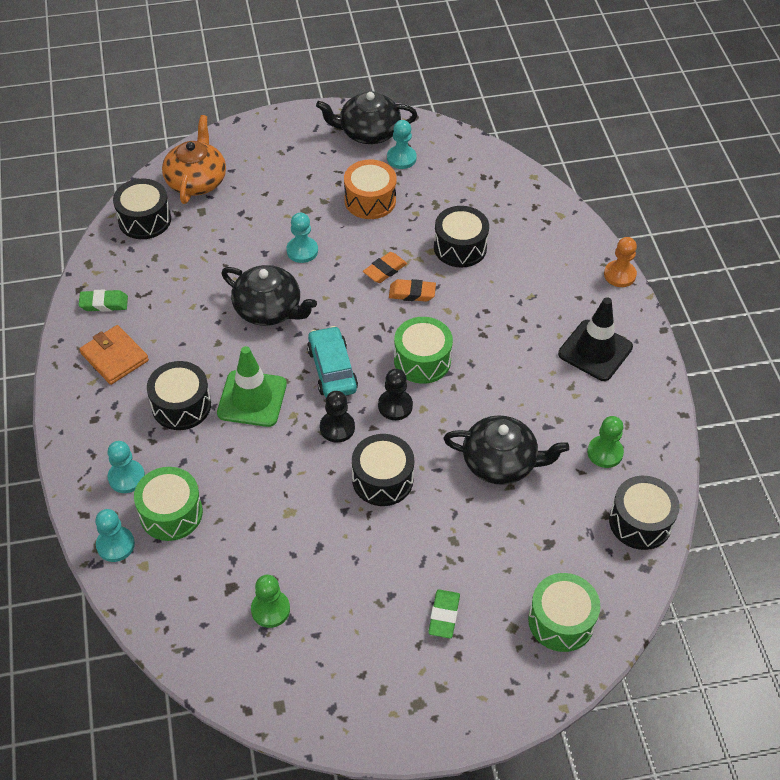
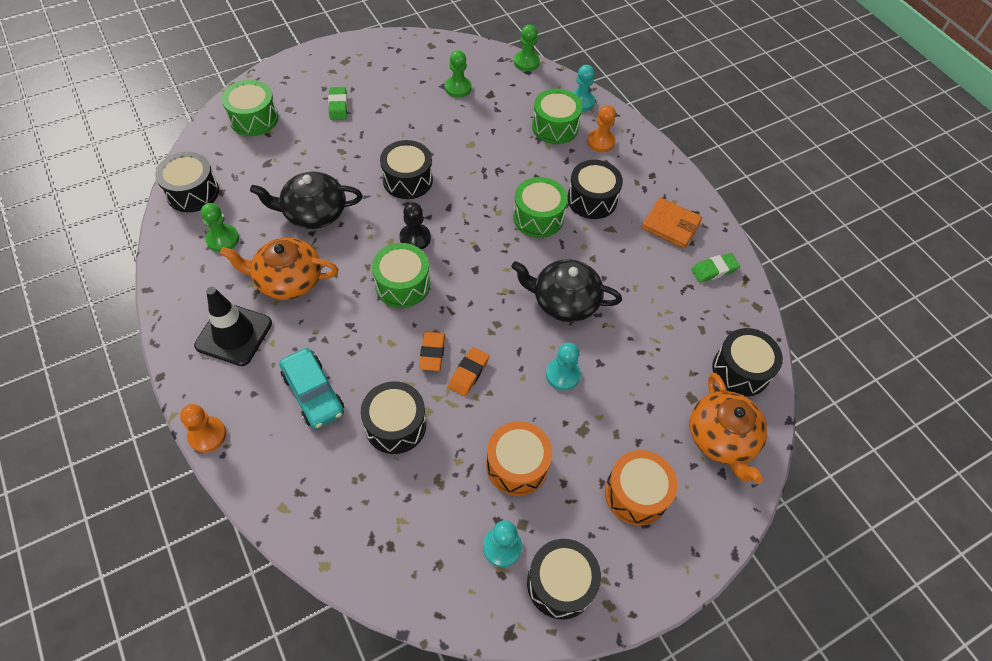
camera: 160 degrees right, 5 degrees up
turquoise pawn [108,441,145,493] -> orange pawn [587,105,616,152]
green traffic cone [217,346,287,427] -> green drum [513,177,568,238]
turquoise car [307,326,358,397] -> turquoise car moved to [279,348,344,429]
black teapot [316,91,417,144] -> black drum [527,539,601,620]
black pawn [320,391,355,443] -> none
orange eraser [389,279,436,302] -> orange eraser turned 75 degrees counterclockwise [419,332,445,371]
none -> orange teapot [220,238,339,300]
none -> green pawn [514,25,540,71]
none -> orange drum [605,450,677,526]

